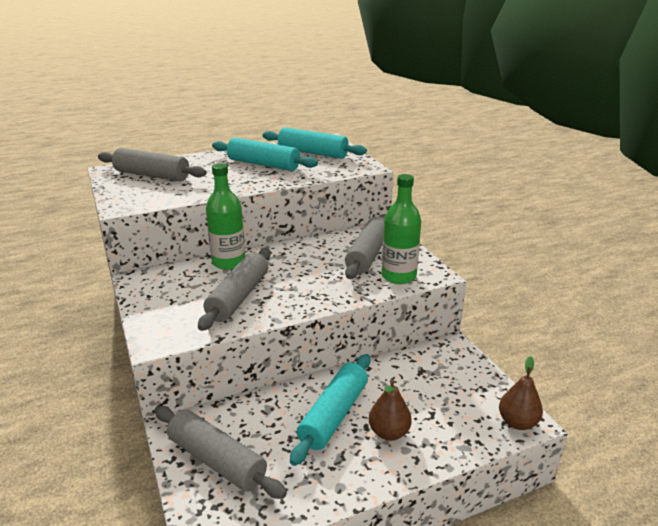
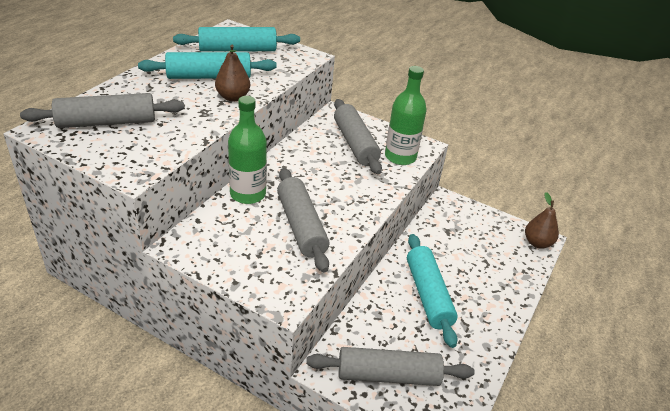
camera: 40 degrees left, 10 degrees up
brown pear [369,380,412,441] -> brown pear moved to [215,45,250,101]

